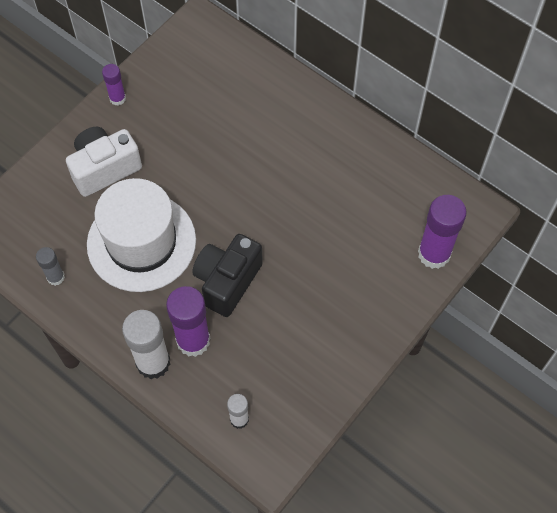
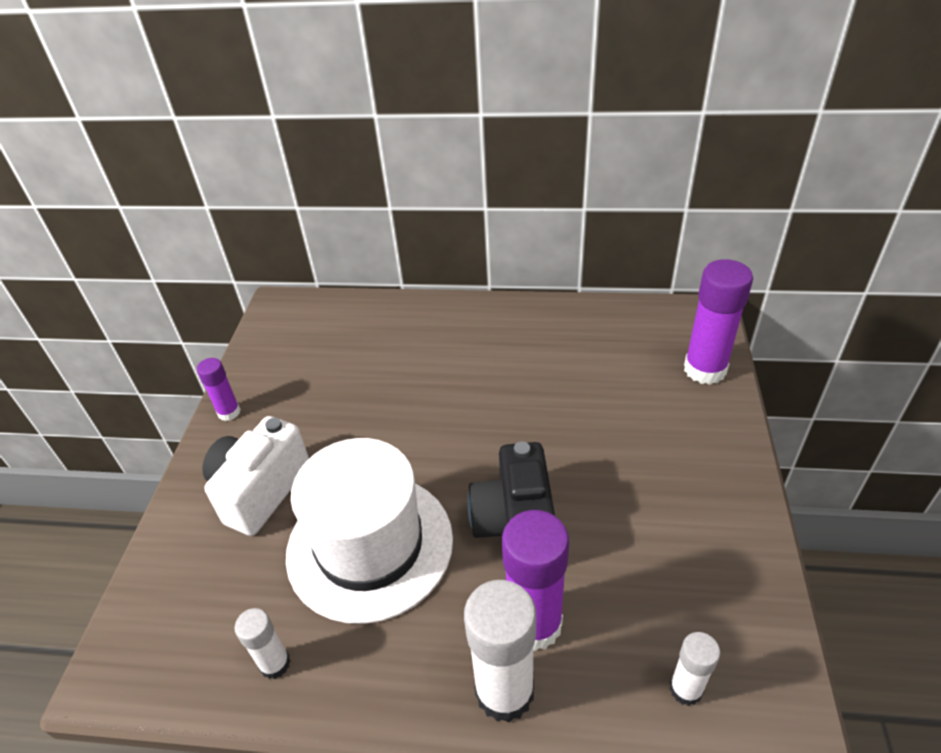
camera: 30 degrees left, 20 degrees down
grey glue stick [36,247,65,286] -> white glue stick [235,608,290,679]

